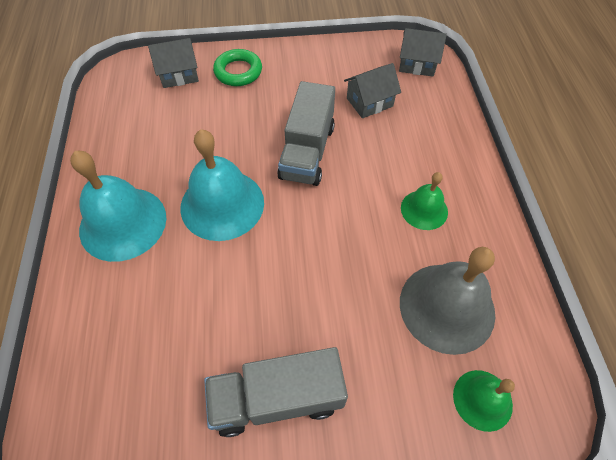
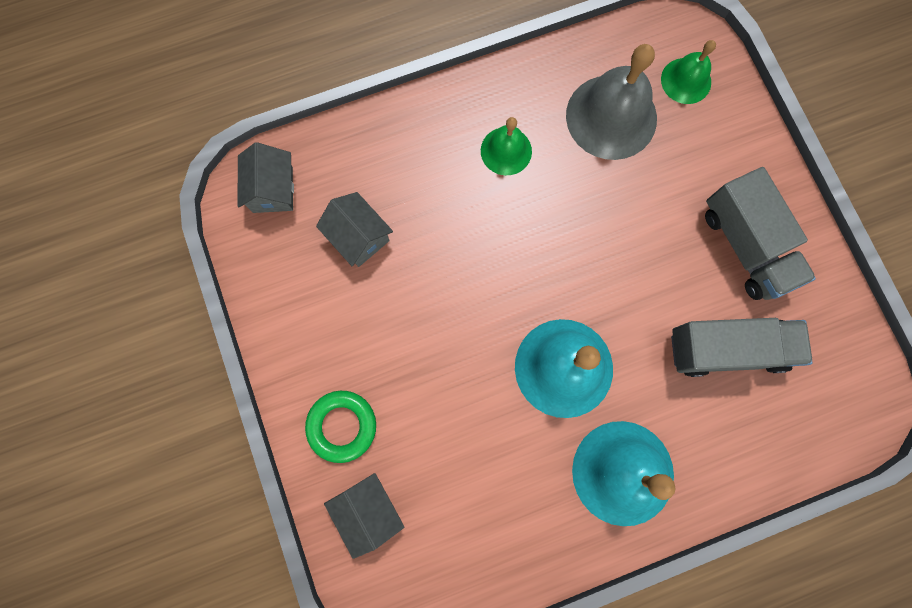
camera: 105 degrees left, 20 degrees up
grey truck [277,81,335,186] -> grey truck moved to [671,318,813,377]

